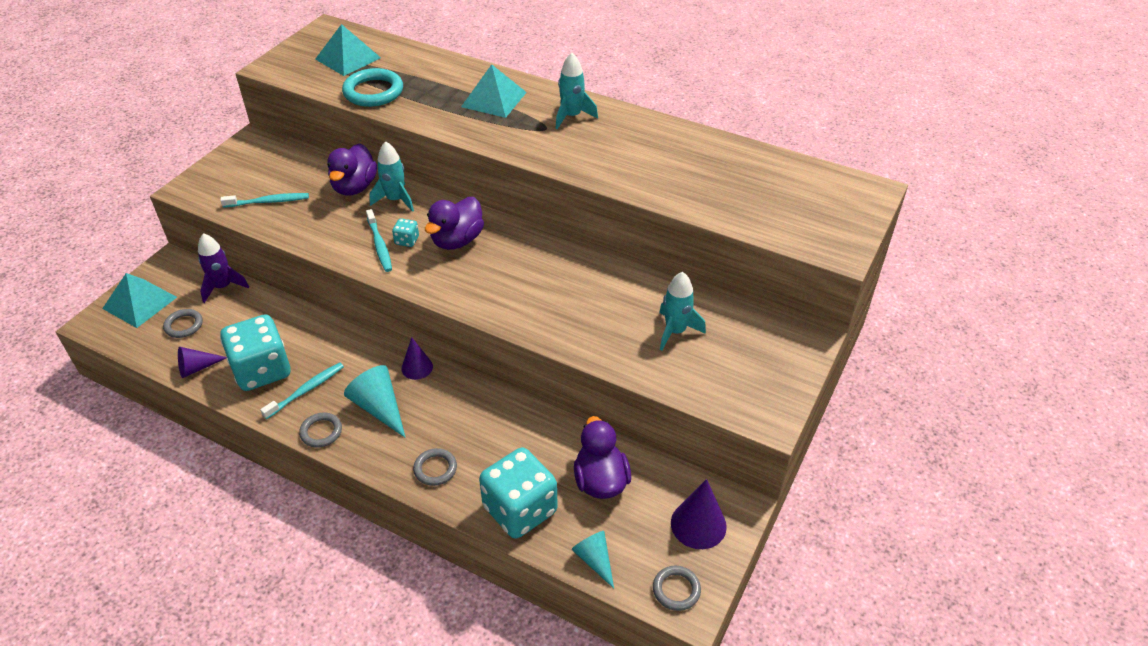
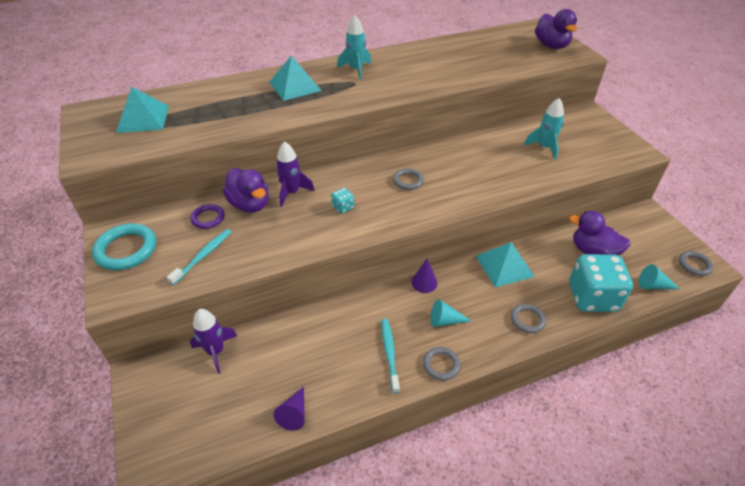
camera: 50 degrees left, 0 degrees up
turquoise pyramid [102,273,177,328] -> turquoise pyramid moved to [476,242,535,287]
grey ring [163,309,203,338] -> grey ring moved to [393,168,424,190]
turquoise dice [220,314,291,391] -> none
turquoise ring [342,68,403,107] -> turquoise ring moved to [92,223,156,270]
turquoise cone [344,365,406,438] -> turquoise cone [430,299,471,327], size x0.65
turquoise toothbrush [366,209,392,272] -> none
turquoise rocket [369,141,414,212] -> purple rocket [276,141,315,207]
purple duck [425,197,484,250] -> purple duck moved to [535,9,577,49]
purple cone [671,479,727,549] -> none
none -> purple ring [190,204,225,229]

